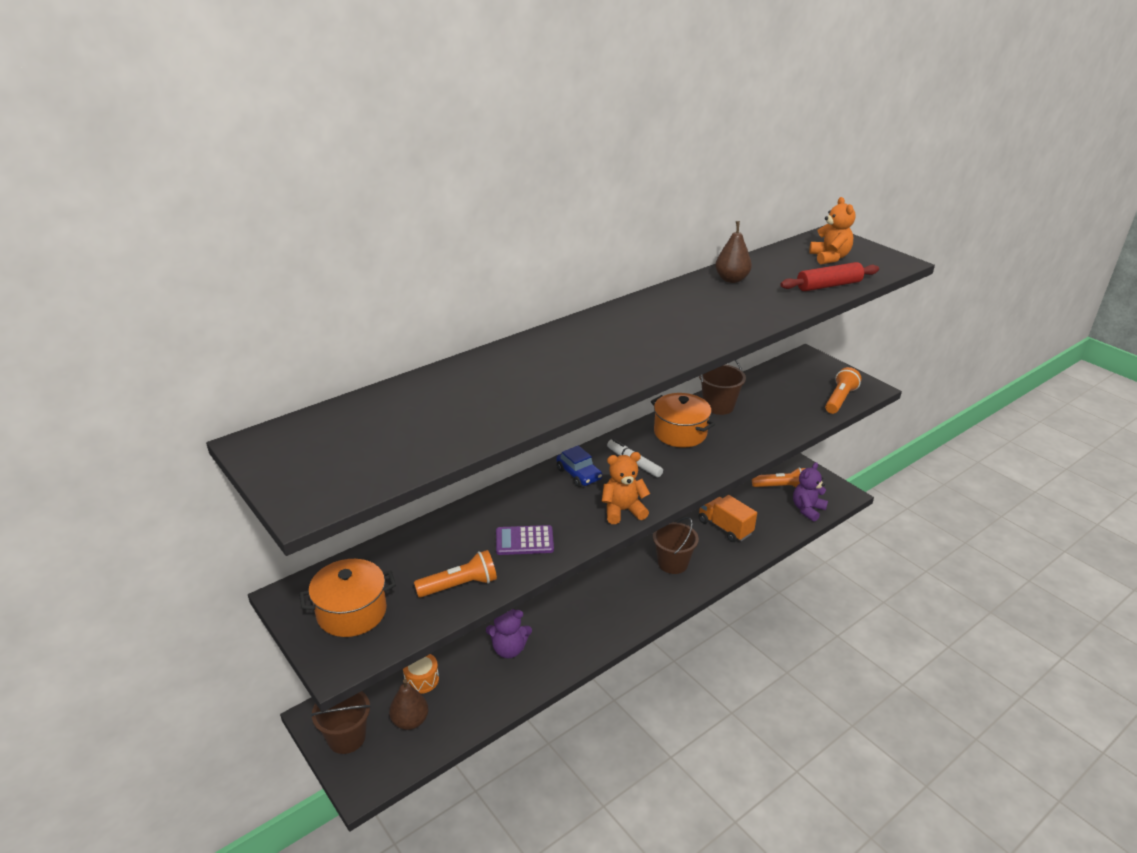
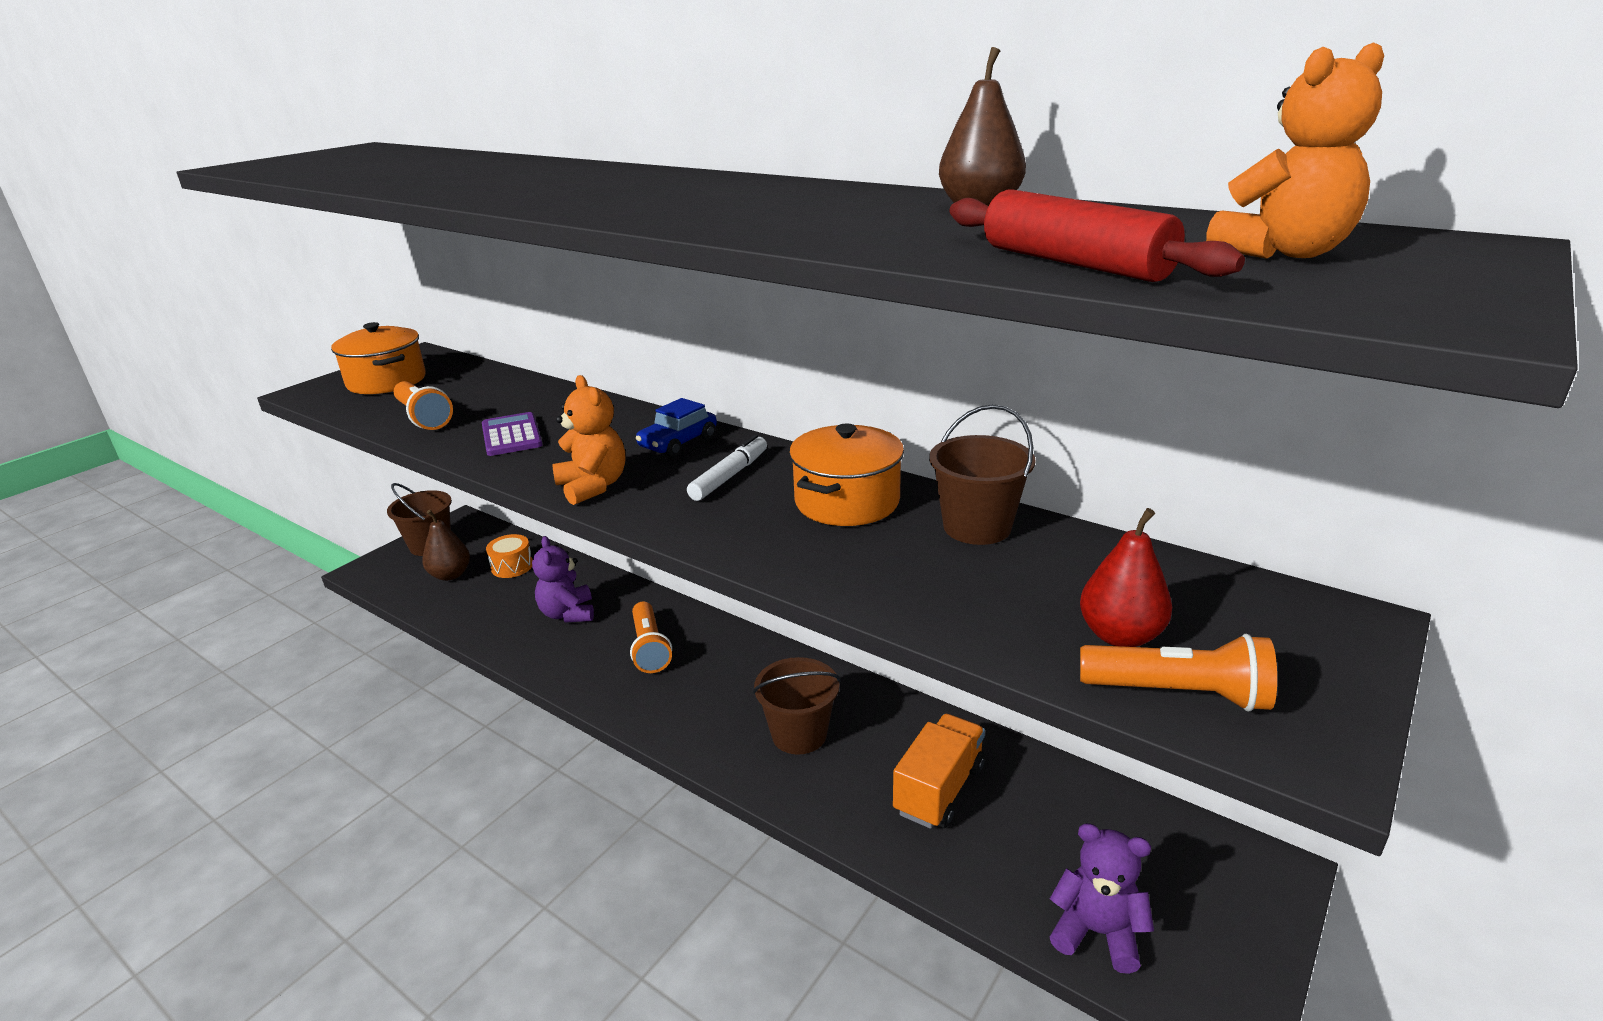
camera: 75 degrees right, 5 degrees down
orange flashlight [752,467,806,487] -> orange flashlight moved to [630,602,672,673]
none -> red pear [1080,508,1172,647]

